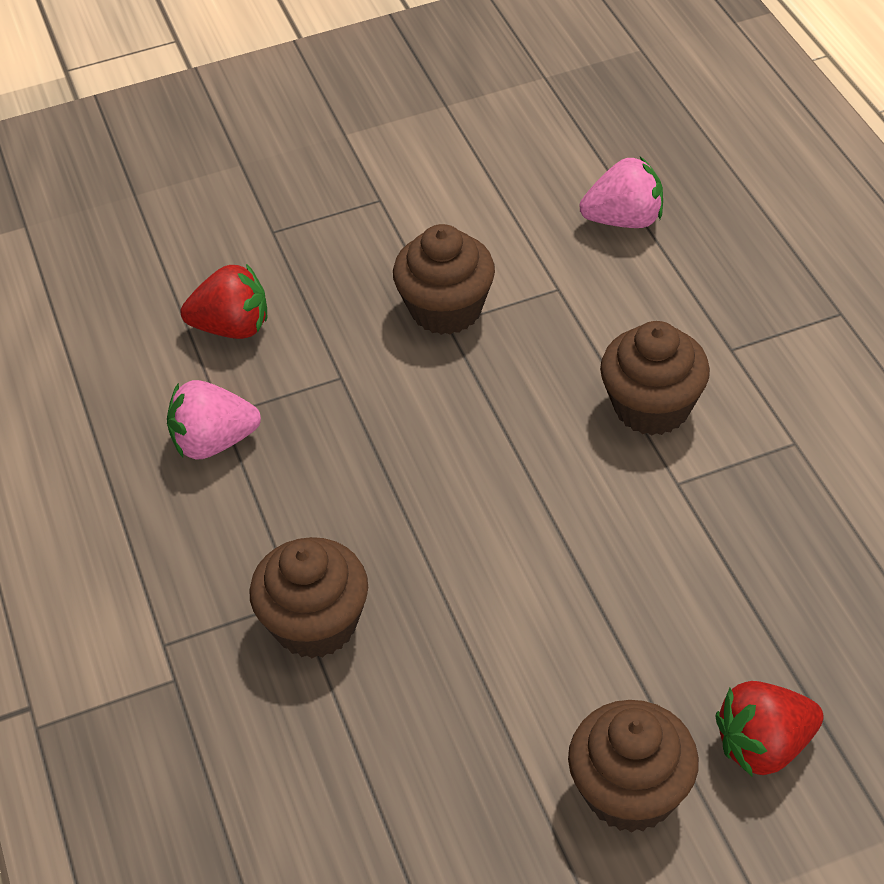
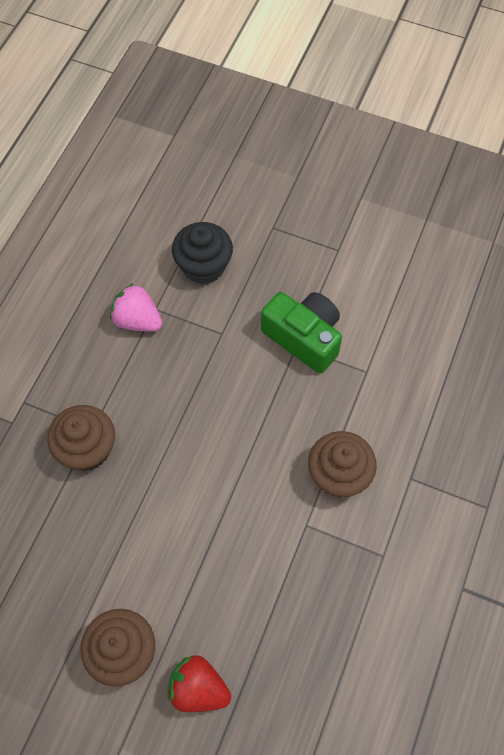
camera: 40 degrees right, 15 degrees up
red strawberry [181,264,267,339] -> black cupcake [172,222,233,284]
brown cupcake [393,224,495,335] -> green camera [261,292,342,374]
pink strawberry [579,157,663,228] -> none

